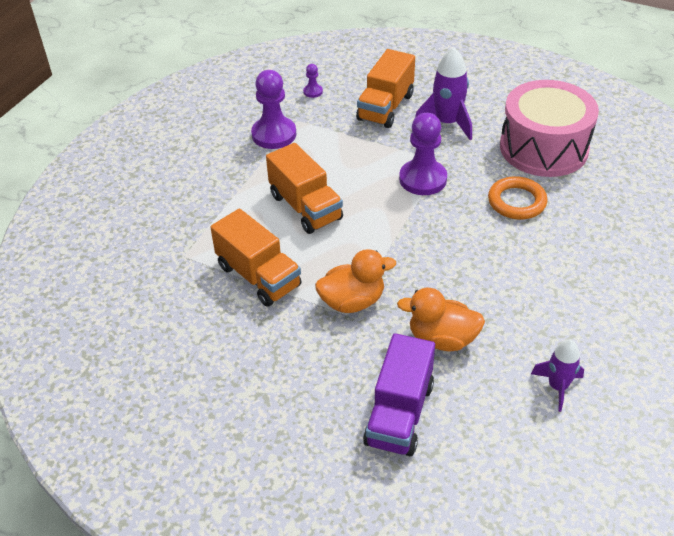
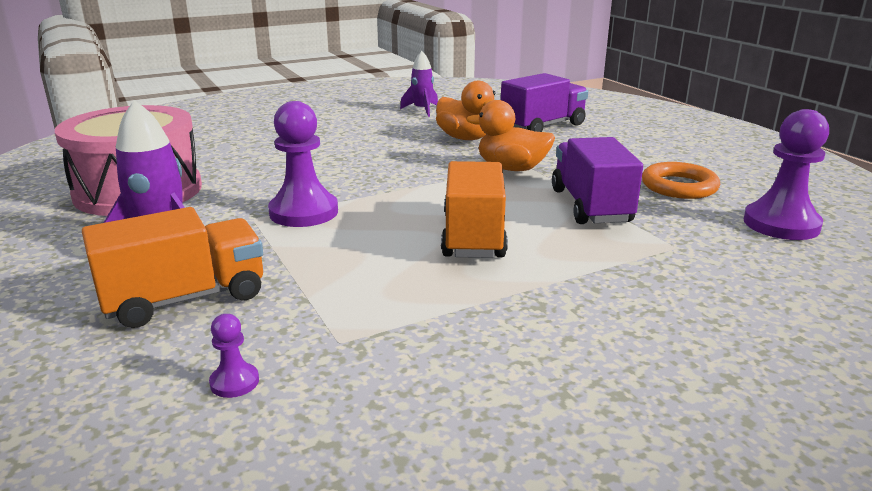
camera: 145 degrees left, 20 degrees down
orange truck [210,209,301,307] -> purple truck [552,137,643,224]
purple pawn [251,70,296,149] -> purple pawn moved to [744,109,829,240]
orange ring [488,176,548,219] -> orange ring moved to [642,162,720,199]

